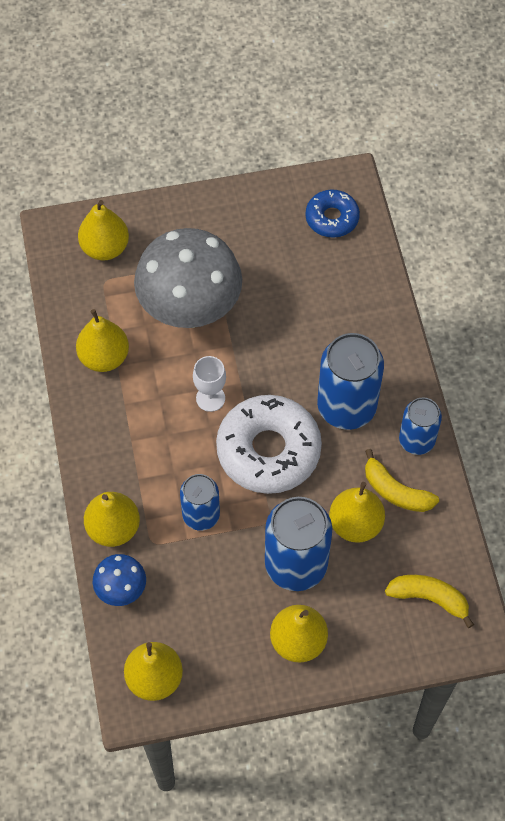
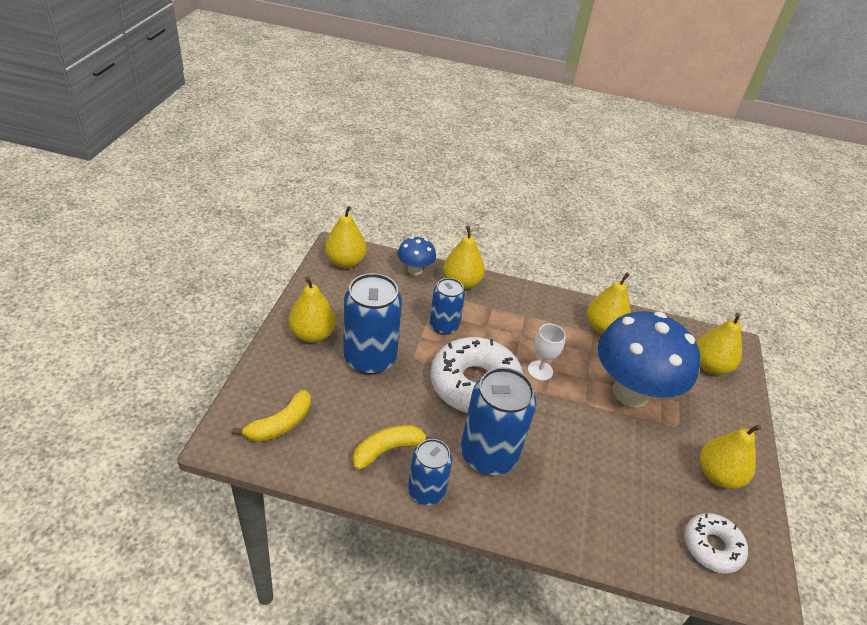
camera: 110 degrees right, 20 degrees down
grey mushroom [134,228,242,328] -> blue mushroom [597,311,700,407]
blue donut [305,189,360,238] -> white donut [684,513,748,574]
yellow pear [329,482,385,543] -> yellow pear moved to [699,424,761,489]

